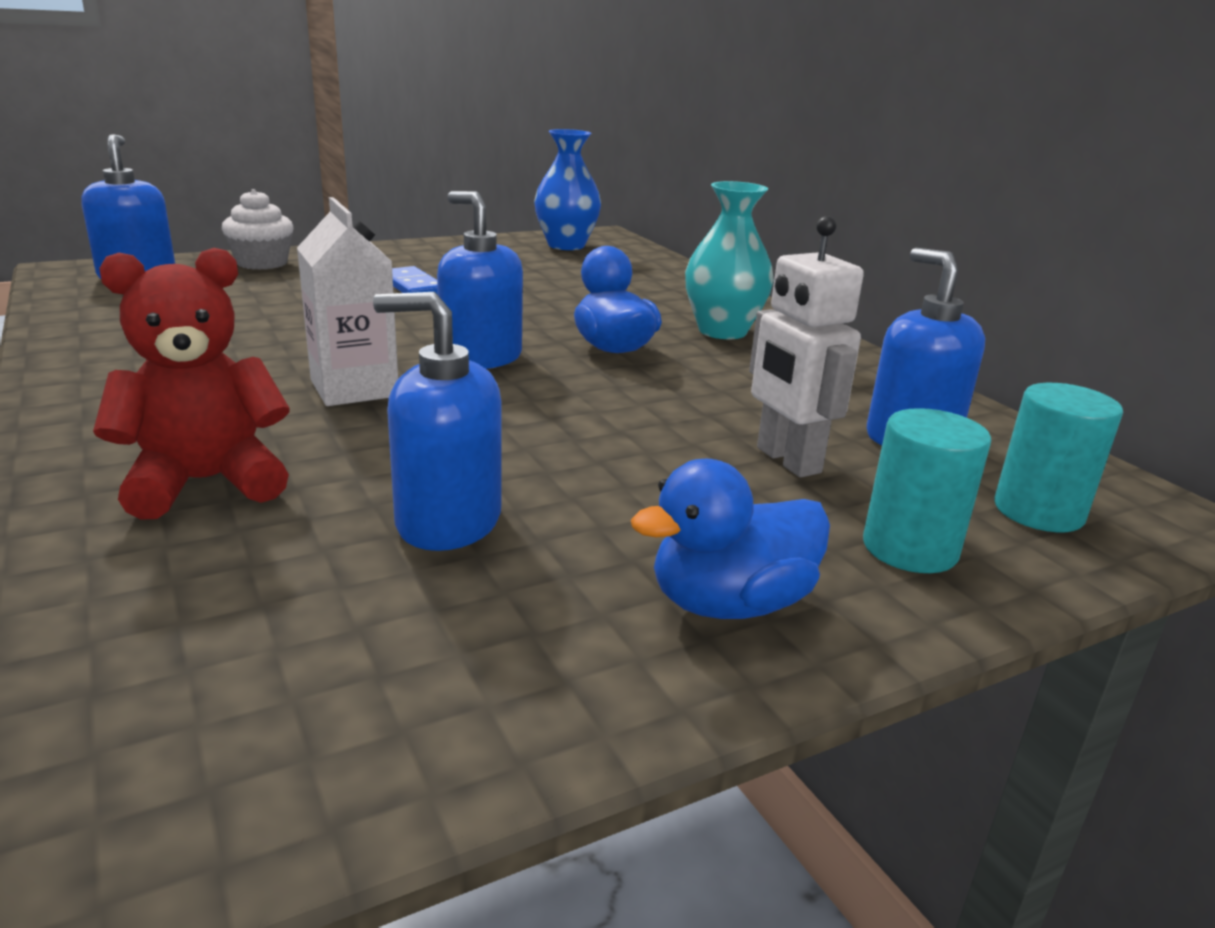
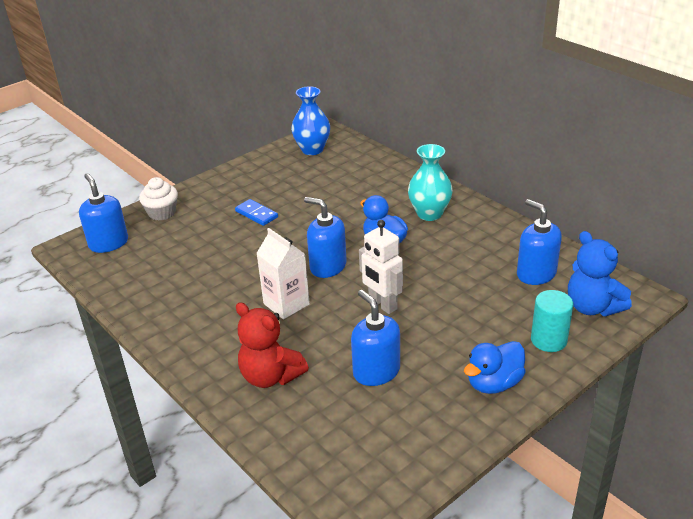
camera: 10 degrees left, 10 degrees up
red teddy bear [93,248,289,520] -> red teddy bear turned 105 degrees counterclockwise [236,302,309,388]
blue soap dispenser [373,292,501,551] -> blue soap dispenser turned 60 degrees clockwise [351,290,400,386]
white robot [749,216,864,477] -> white robot moved to [359,220,403,314]
turquoise cylinder [995,383,1123,532] -> blue teddy bear [568,231,632,316]

